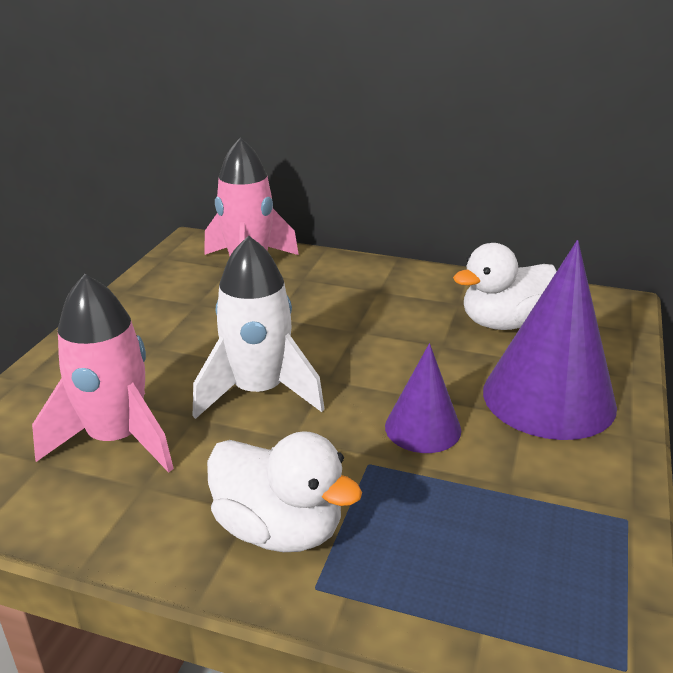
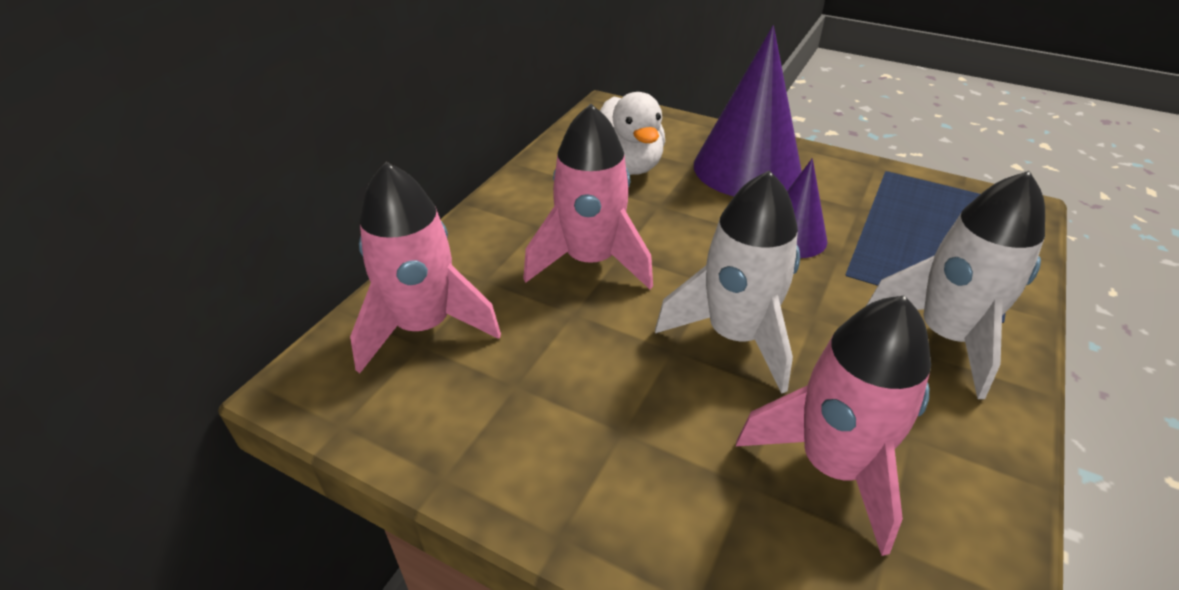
camera: 80 degrees left, 10 degrees up
white duck [207,431,362,552] -> white rocket [866,171,1045,399]
none -> pink rocket [523,104,653,289]

